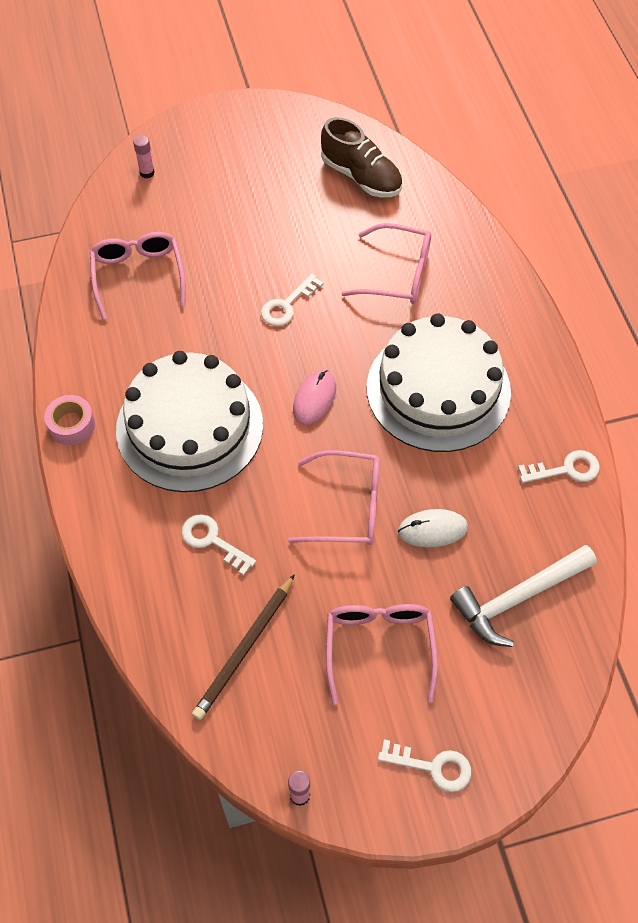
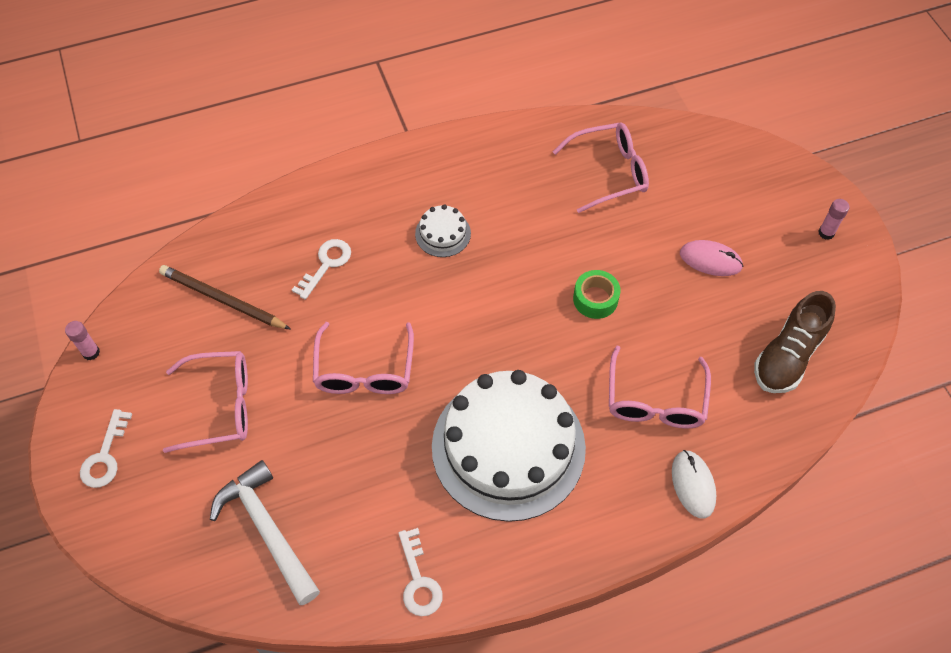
camera: 85 degrees right, 0 degrees up
pink tape [44,395,95,445] -> none
white cake [116,351,263,492] -> white cake [415,204,471,257], size x0.41
pink glue stick [133,135,155,178] -> pink glue stick moved to [818,199,850,240]
white key [261,274,324,326] -> green tape [573,270,621,319]
pink mouse [293,370,336,425] -> pink mouse moved to [680,240,744,276]
white mouse [398,509,468,547] -> white mouse moved to [672,450,717,518]

